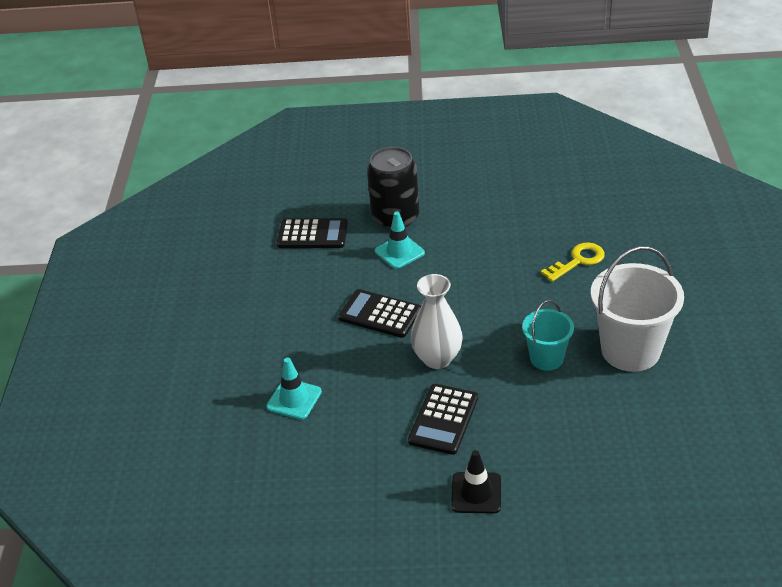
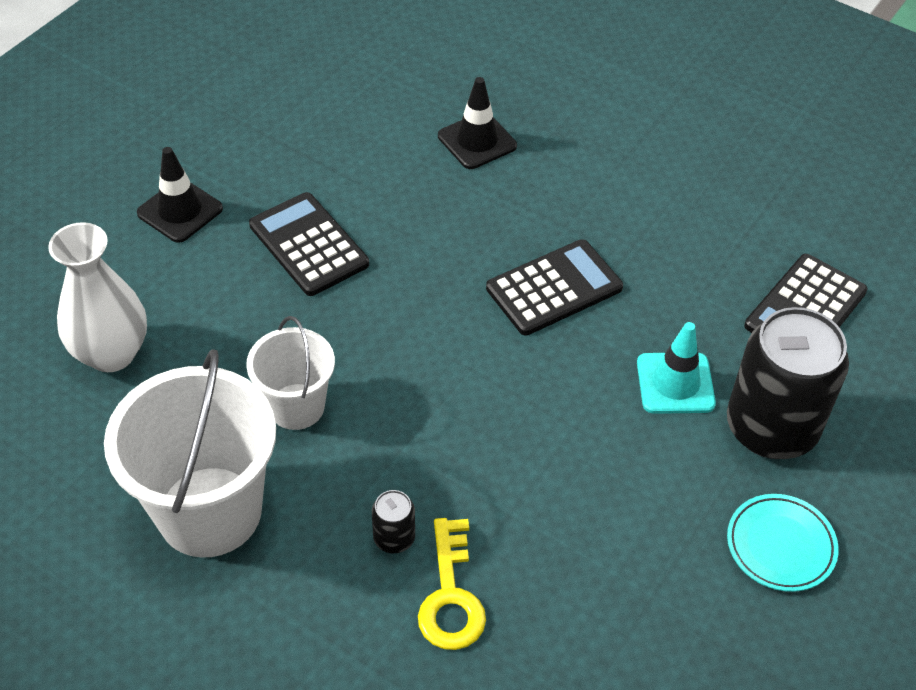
camera: 120 degrees right, 10 degrees up
turquoise traffic cone [266,358,322,420] -> black traffic cone [438,77,517,169]
white vase [410,274,463,369] -> white vase moved to [48,222,147,372]
turquoise bucket [522,300,574,371] -> white bucket [246,316,335,430]
none -> black can [372,490,415,553]
none -> turquoise plate [727,494,839,592]

